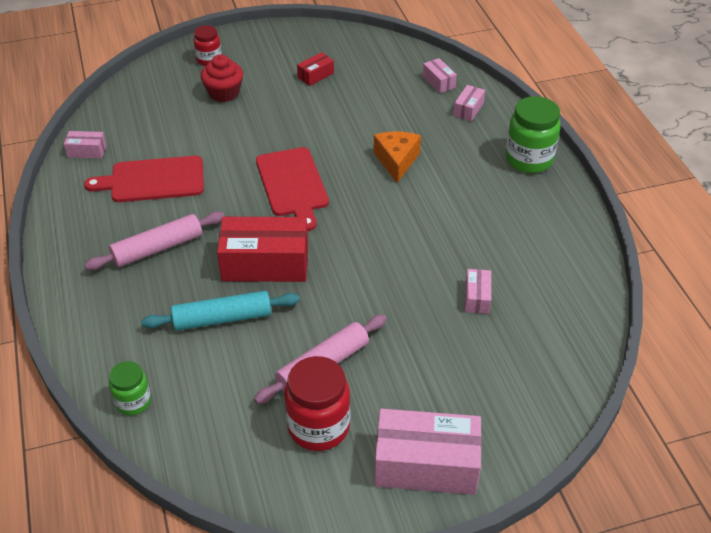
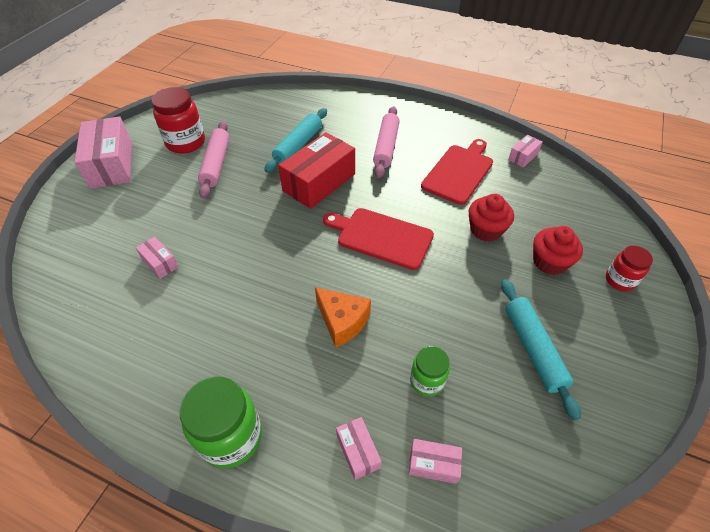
camera: 130 degrees right, 5 degrees up
green jar [109,361,151,415] -> green jar moved to [410,346,450,396]
red box [297,52,334,86] -> turquoise rolling pin [501,279,581,420]
pink box [374,409,481,495] -> pink box turned 60 degrees counterclockwise [74,116,132,189]
none -> red cupcake [469,194,514,241]

